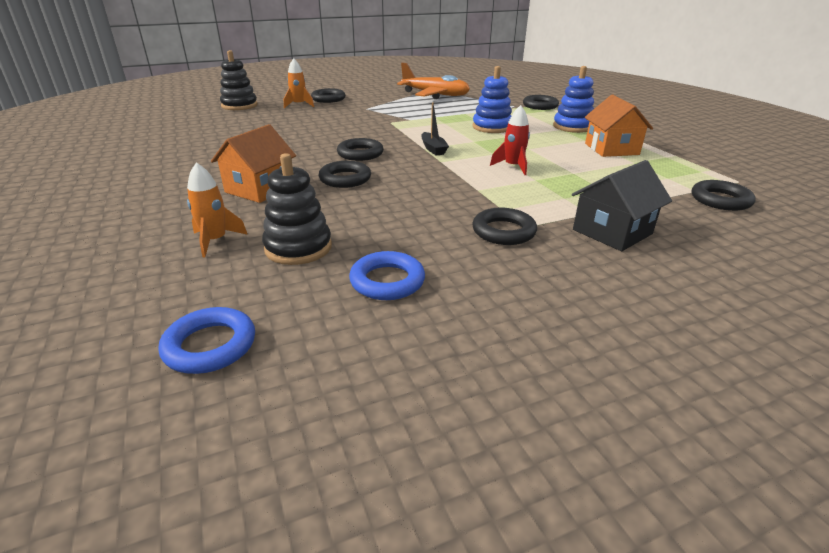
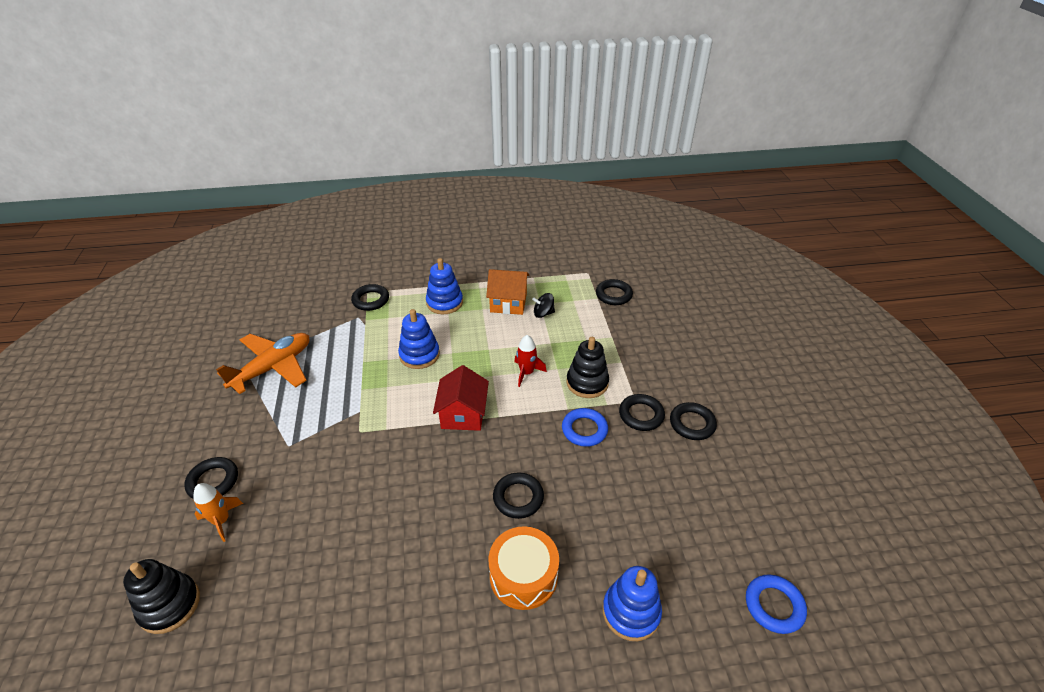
camera: 75 degrees left, 10 degrees up
orange rocket [187,162,248,257] -> blue stacking toy [602,566,662,641]
orange house [211,124,296,203] -> orange drum [488,526,559,610]
black stacking toy [262,153,332,265] -> black stacking toy moved to [566,337,609,398]
black ring [337,138,384,161] -> black ring moved to [670,402,717,440]
blue ring [349,251,425,300] -> blue ring moved to [562,408,608,447]
black boat [421,102,449,155] -> red house [433,365,489,431]
black house [572,160,672,251] -> none
none -> black spinning top [532,293,555,318]

